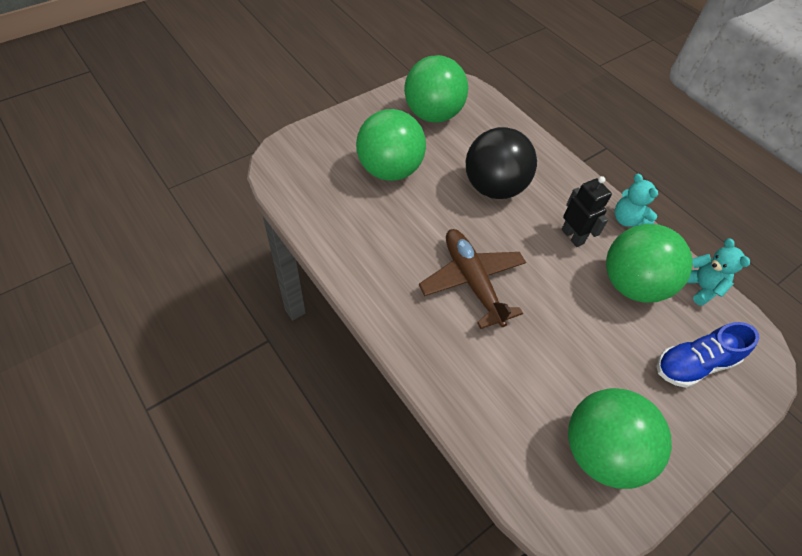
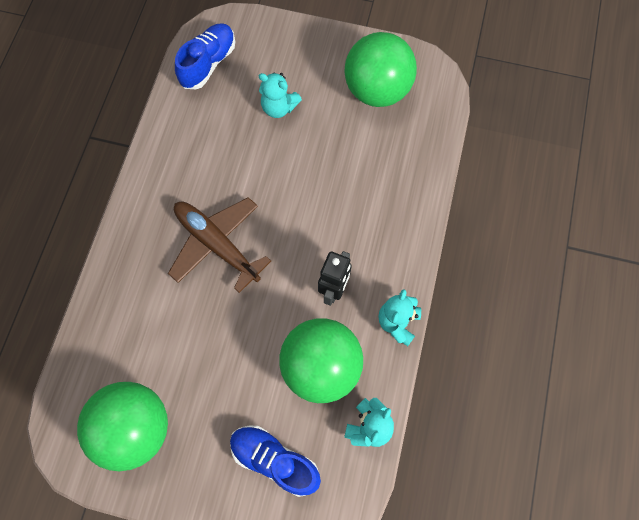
camera: 55 degrees right, 15 degrees up
green ball [356,109,426,181] -> turquoise teddy bear [259,72,302,118]
brown plane [419,229,526,329] -> brown plane turned 75 degrees counterclockwise [168,197,271,293]
black ball [466,127,537,199] -> none
none -> blue shoe [175,23,235,89]

